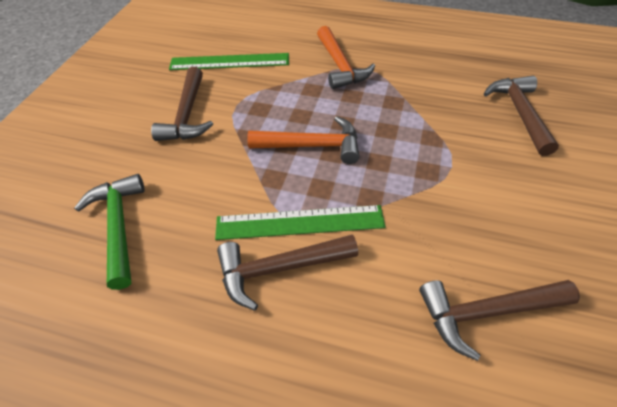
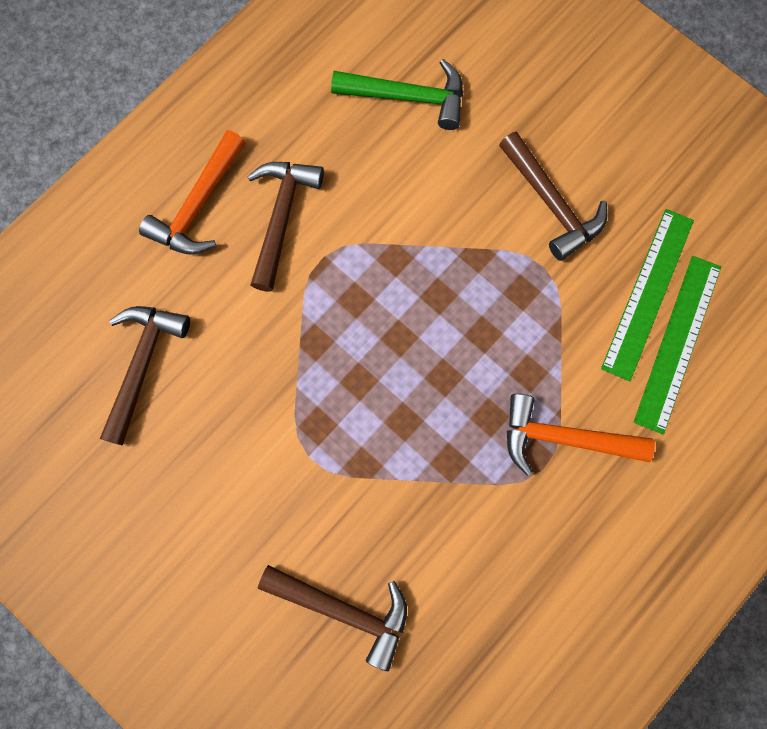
camera: 115 degrees right, 25 degrees up
brown hammer [151,67,213,141] -> brown hammer turned 150 degrees counterclockwise [499,132,607,261]
green ruler [215,205,386,240] -> green ruler moved to [634,256,721,435]
orange hammer [247,116,360,164] -> orange hammer moved to [139,130,245,255]

